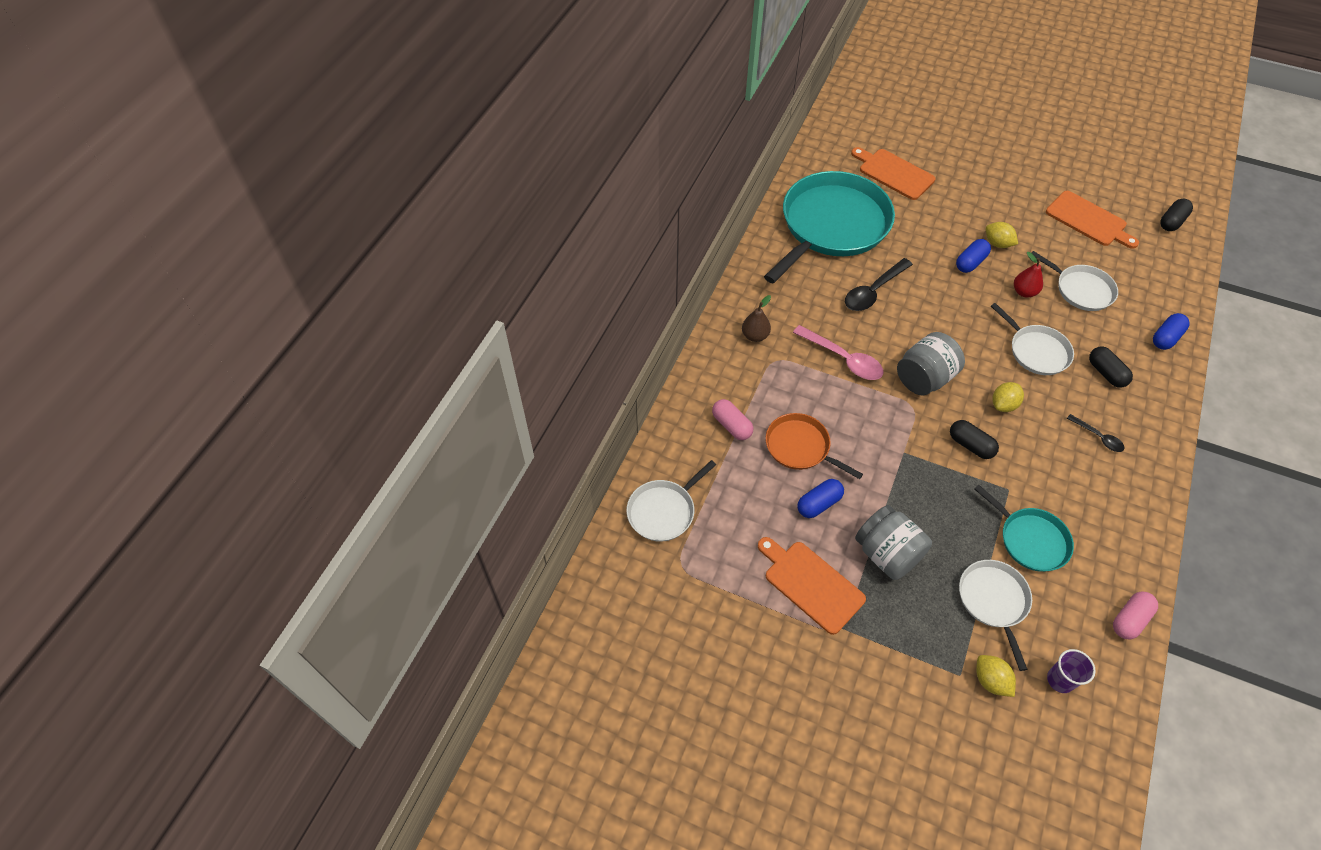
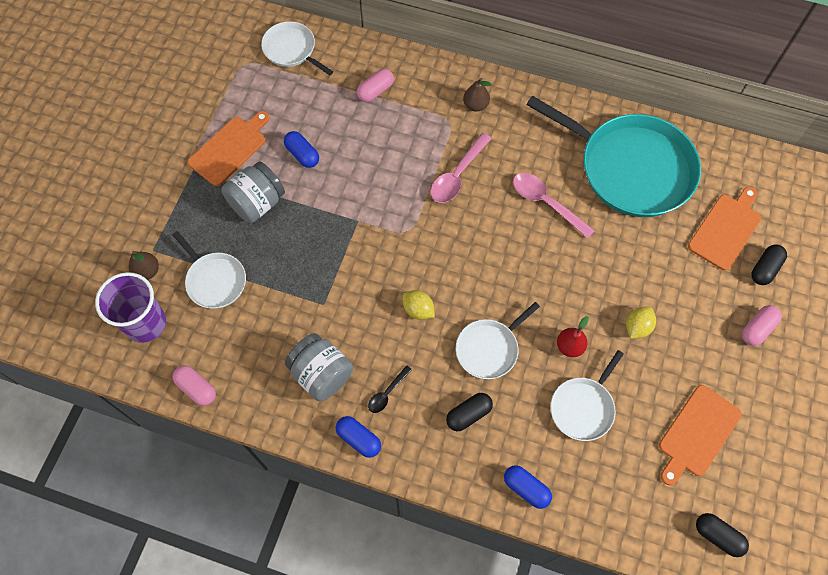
camera: 85 degrees right, 10 degrees up
orange pan [766,413,863,479] -> none
black spoon [845,258,913,311] -> pink spoon [513,173,595,239]
grey jar [897,332,965,396] -> grey jar moved to [285,333,353,401]
black capsule [950,420,999,459] -> black capsule moved to [752,245,787,285]
blue capsule [956,239,991,273] -> blue capsule moved to [336,416,381,458]
white pan [959,560,1032,671] -> white pan turned 60 degrees clockwise [173,231,246,309]
turquoise pan [975,485,1074,572] -> none
yellow lemon [976,655,1016,697] -> brown pear [129,251,159,280]
purple cup [1047,649,1096,693] -> purple cup [95,272,166,343], size x1.89
none -> pink capsule [742,305,782,346]

